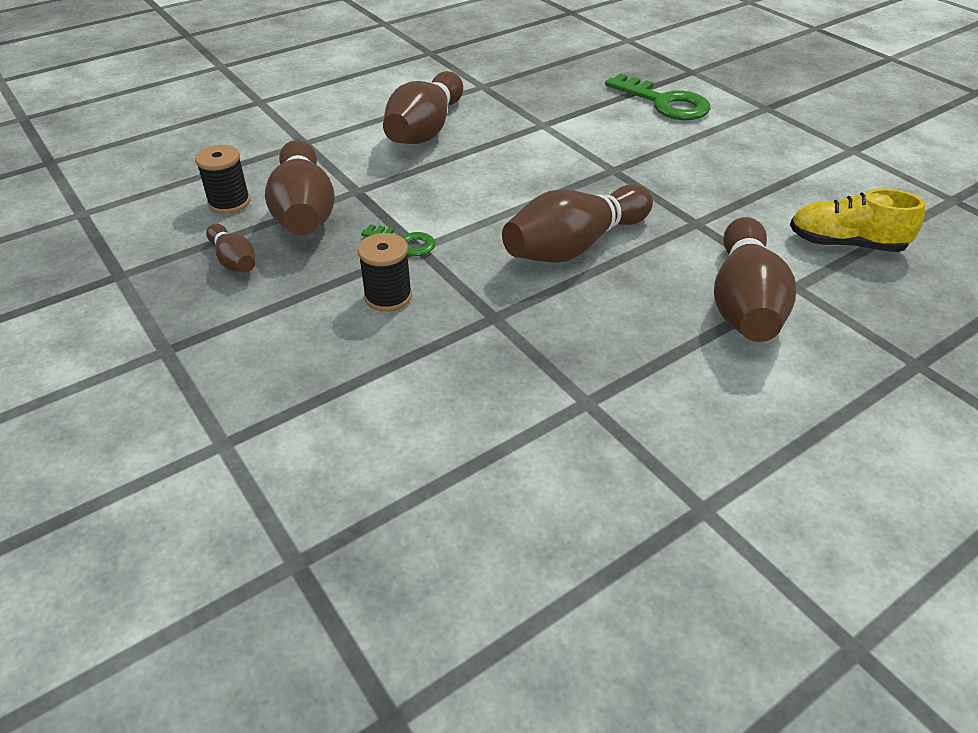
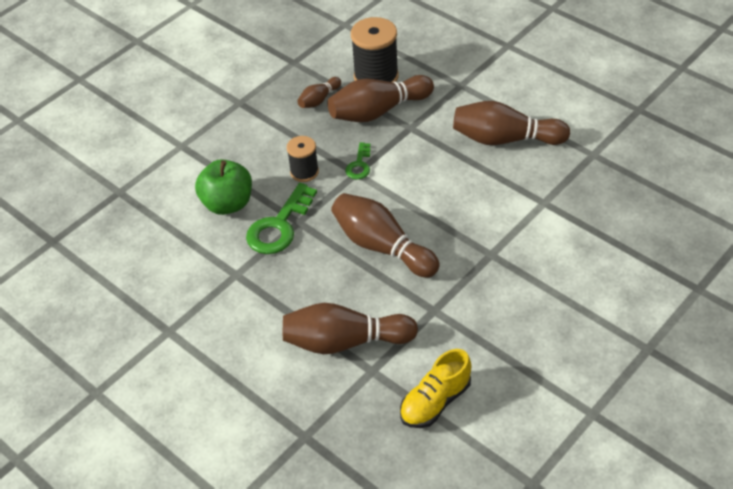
camera: 80 degrees right, 5 degrees up
black spool [195,145,250,214] -> black spool [351,17,399,82], size x1.69
green key [605,73,711,120] -> green key moved to [246,183,317,254]
yellow shoe [790,188,925,252] -> yellow shoe turned 135 degrees counterclockwise [400,349,472,428]
none -> green apple [195,159,252,215]

